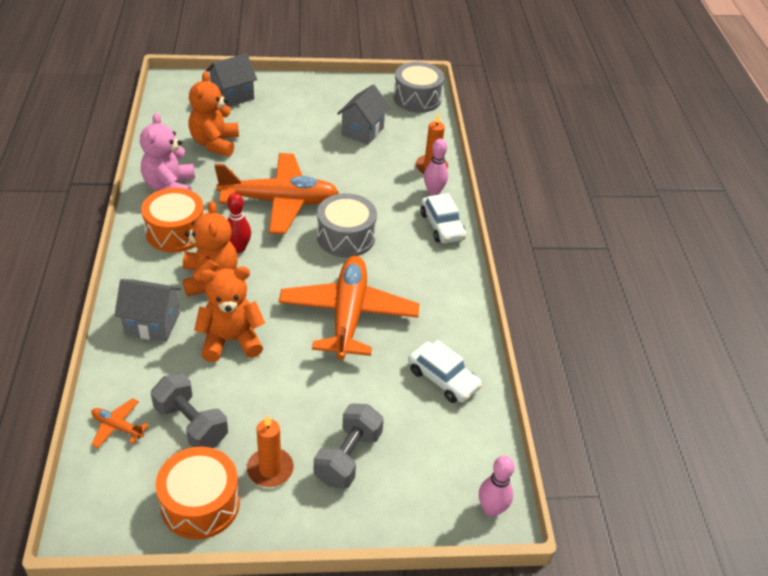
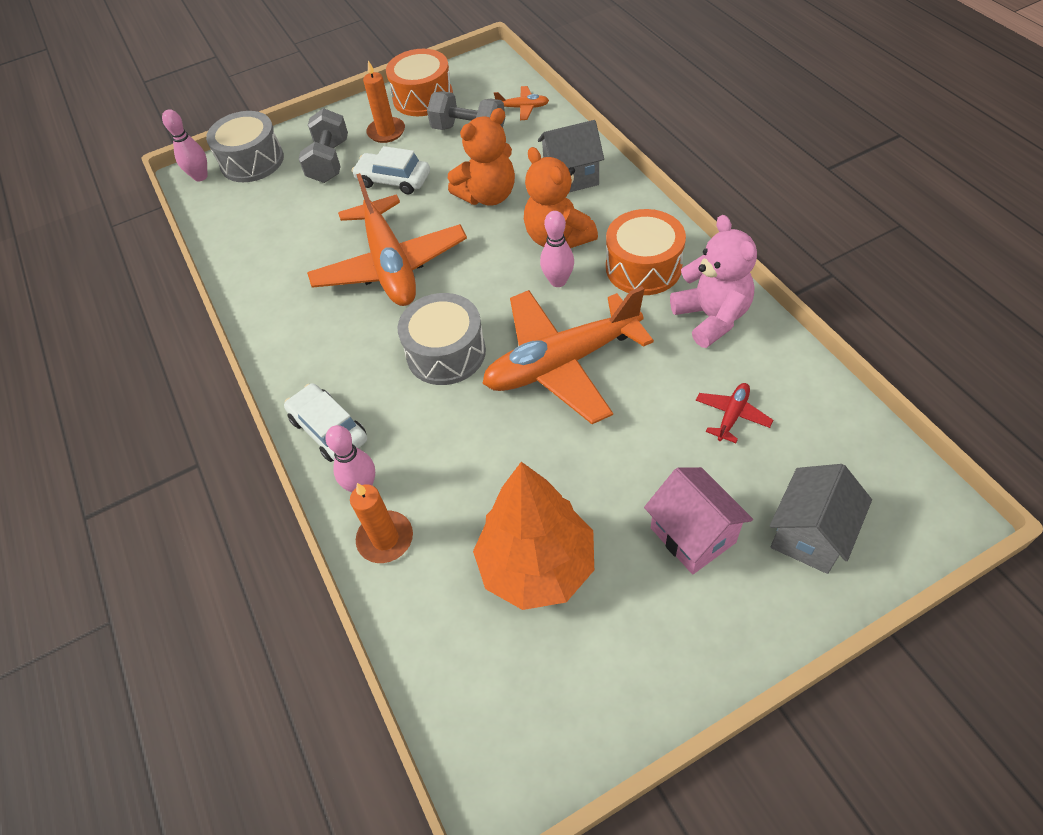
camera: 165 degrees right, 10 degrees up
orange teddy bear [188,71,239,157] -> red plane [696,383,773,443]
red bowling pin [227,193,251,253] -> pink bowling pin [540,211,574,287]
grey house [337,85,390,145] -> orange tree [473,462,594,610]
grey drum [393,62,444,113] -> grey drum moved to [206,111,284,182]
white car [408,340,483,403] -> white car moved to [352,146,430,194]
none -> pink house [644,467,753,574]

